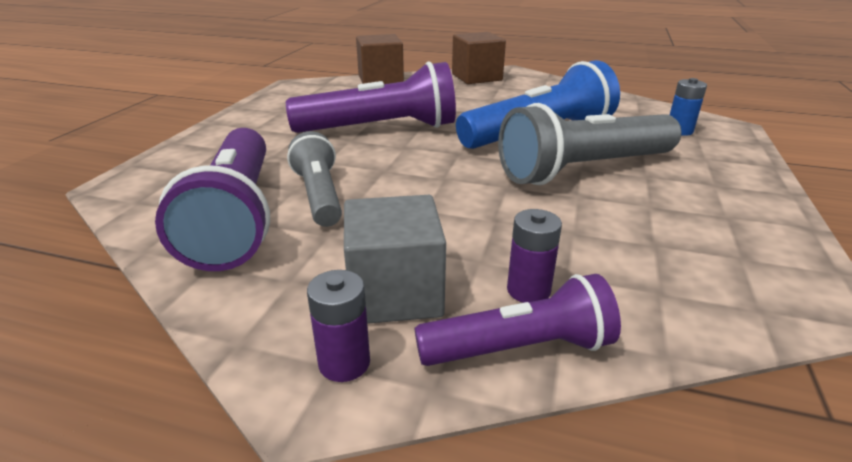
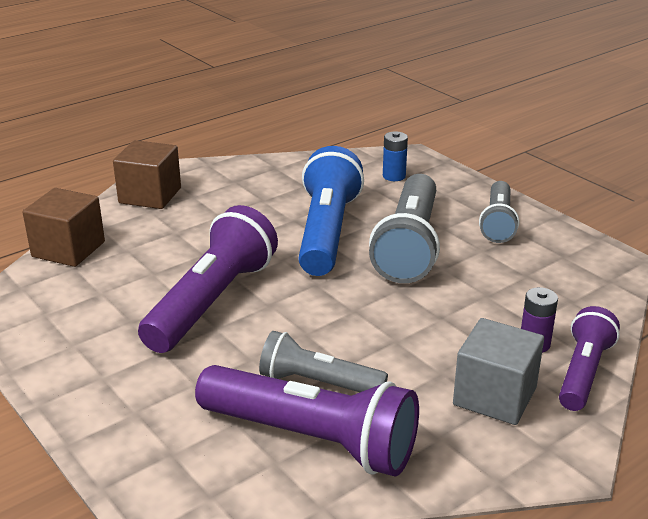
camera: 55 degrees left, 0 degrees up
purple battery [307,270,370,382] -> none
none -> grey flashlight [479,181,519,243]

